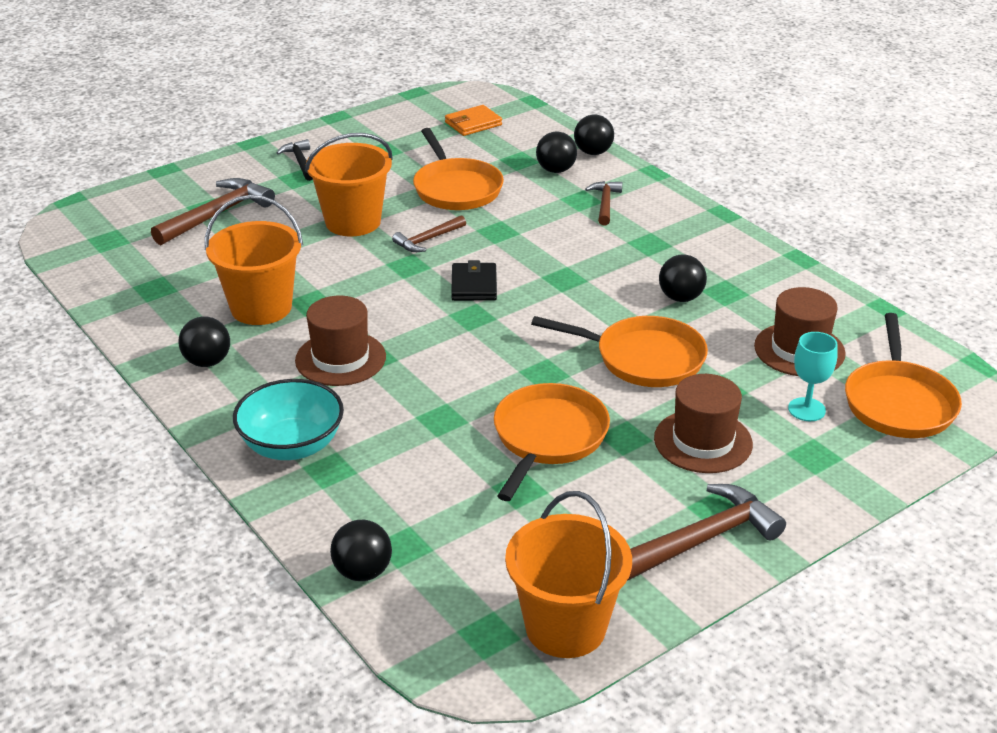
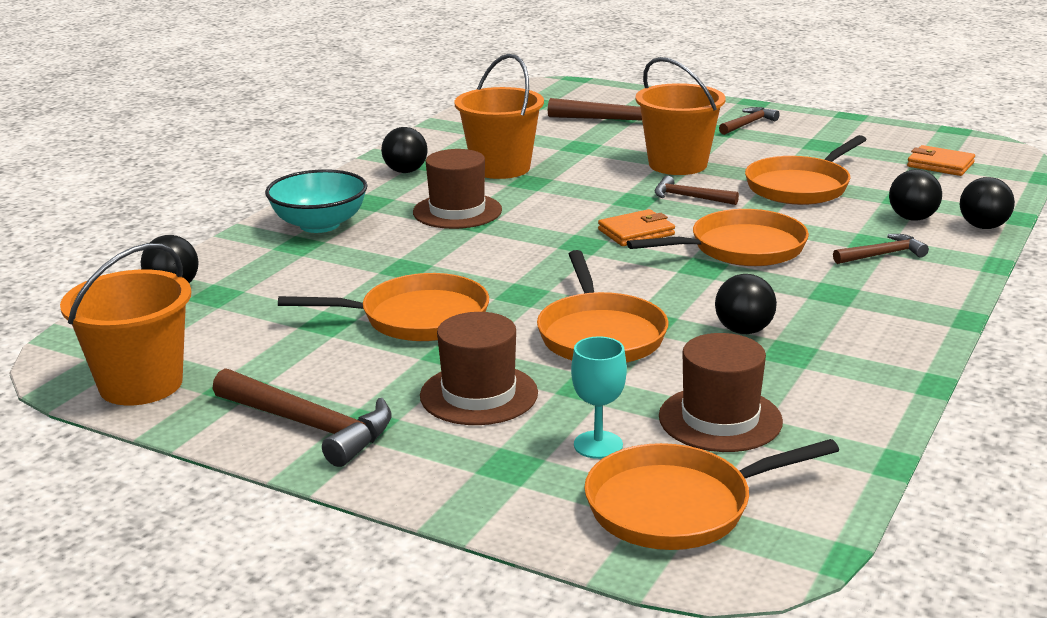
camera: 65 degrees right, 10 degrees down
black hammer [276,139,313,181] -> brown hammer [719,107,780,135]
black wallet [451,260,497,301] -> orange wallet [598,209,675,246]
none -> orange pan [627,209,809,266]

